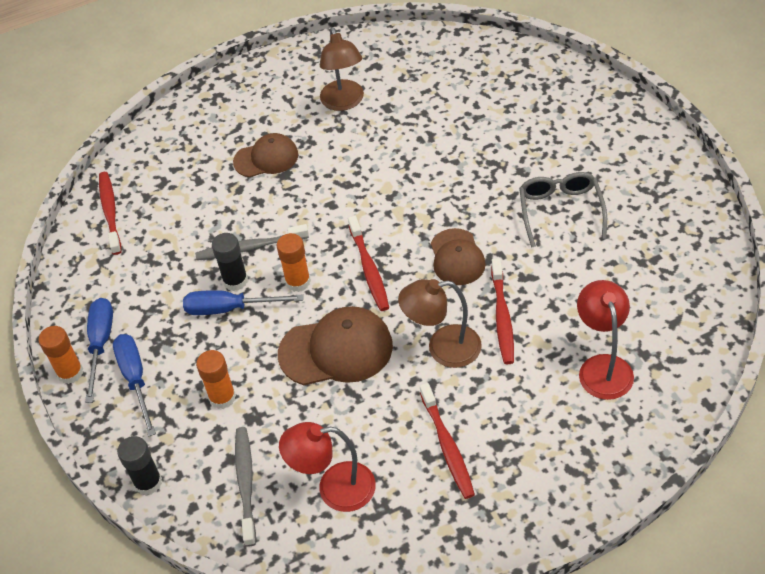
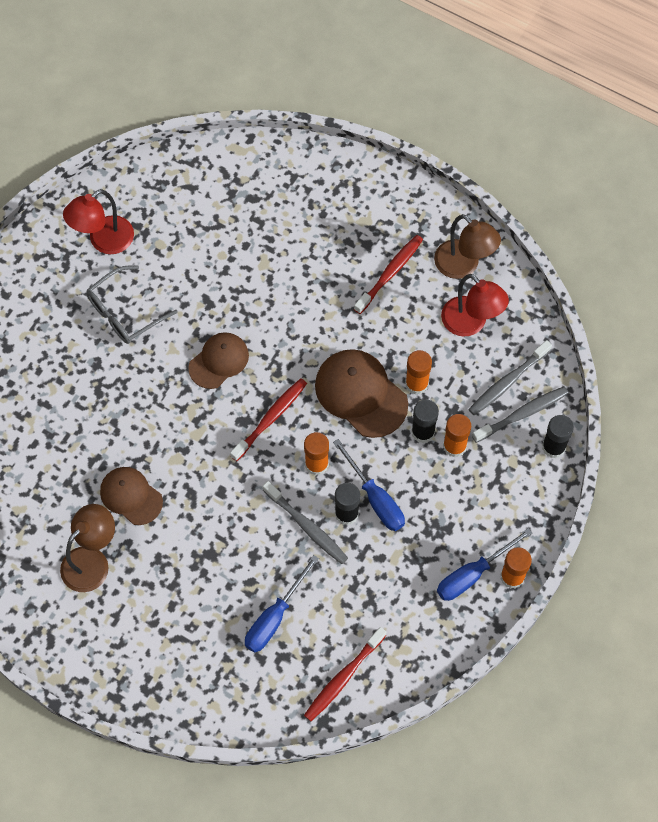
camera: 130 degrees left, 15 degrees up
blue screwdriver [113,334,156,436] -> blue screwdriver moved to [245,555,319,653]
brown cap [233,133,298,177] -> brown cap moved to [100,467,163,525]
brown lamp [398,279,482,368] -> brown lamp moved to [434,214,501,279]
red toothbrush [491,258,514,364] -> none
red lamp [577,280,634,400] -> red lamp moved to [63,189,134,254]
none -> orange glue stick [405,350,432,395]
none -> black glue stick [411,400,439,443]
none -> grey toothbrush [472,386,569,443]

